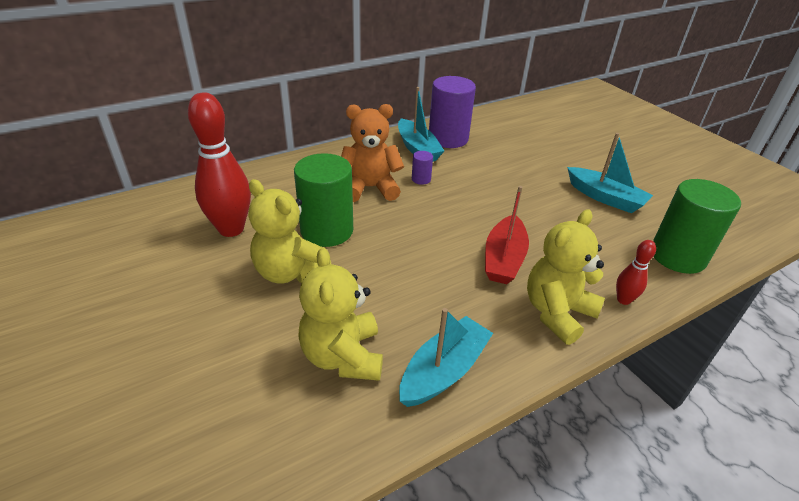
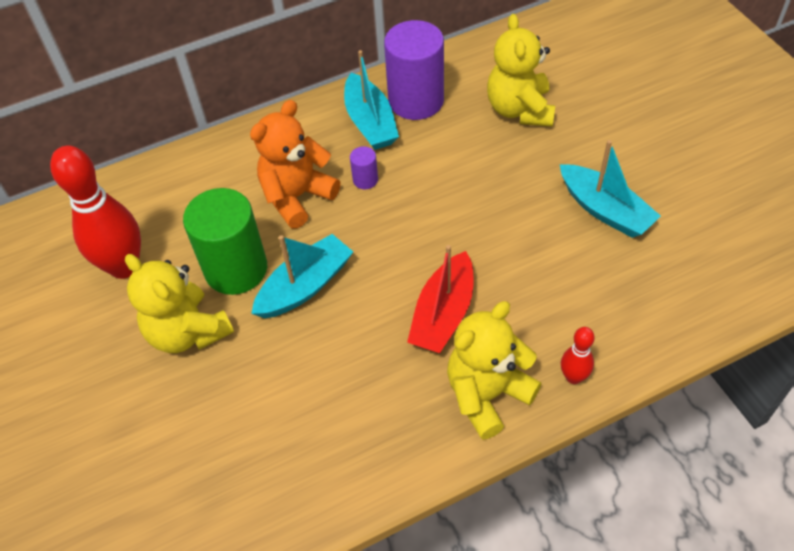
camera: 10 degrees right, 15 degrees up
yellow teddy bear [298,247,383,381] -> yellow teddy bear moved to [487,14,555,127]
orange teddy bear [341,104,404,202] -> orange teddy bear turned 45 degrees counterclockwise [250,100,340,228]
turquoise boat [399,308,493,407] -> turquoise boat moved to [251,234,353,318]
green cylinder [653,179,741,274] -> none

